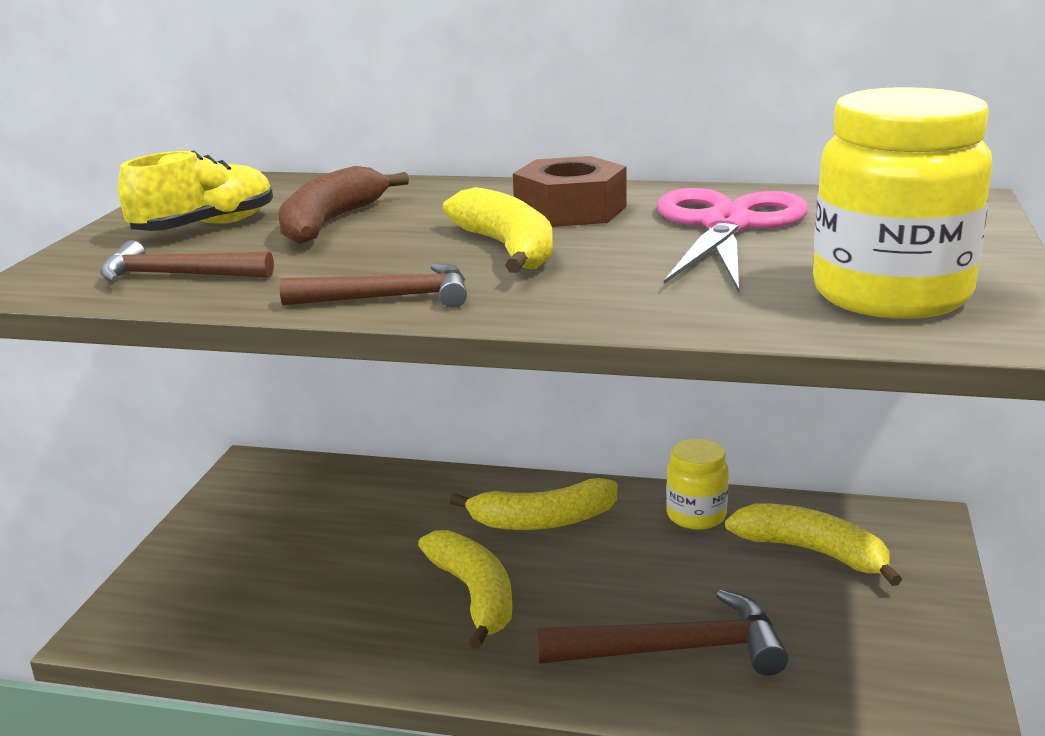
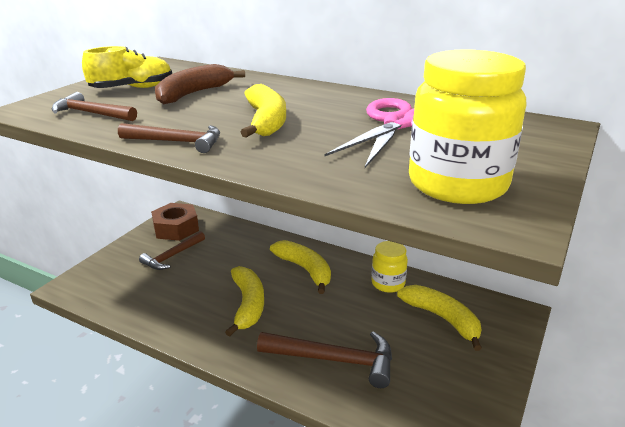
camera: 15 degrees right, 5 degrees up
yellow banana [450,478,617,530] -> yellow banana turned 135 degrees counterclockwise [270,240,331,294]
brown nut [513,156,627,227] -> brown nut moved to [151,203,199,241]
none -> brown hammer [139,231,205,270]

